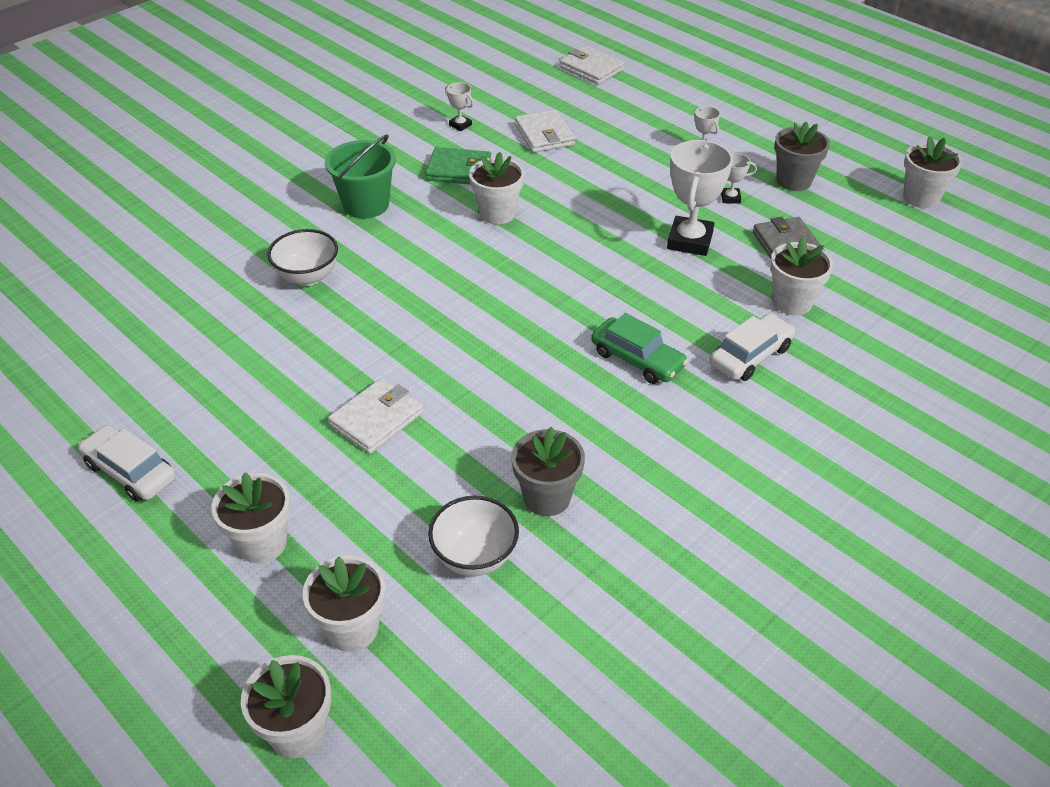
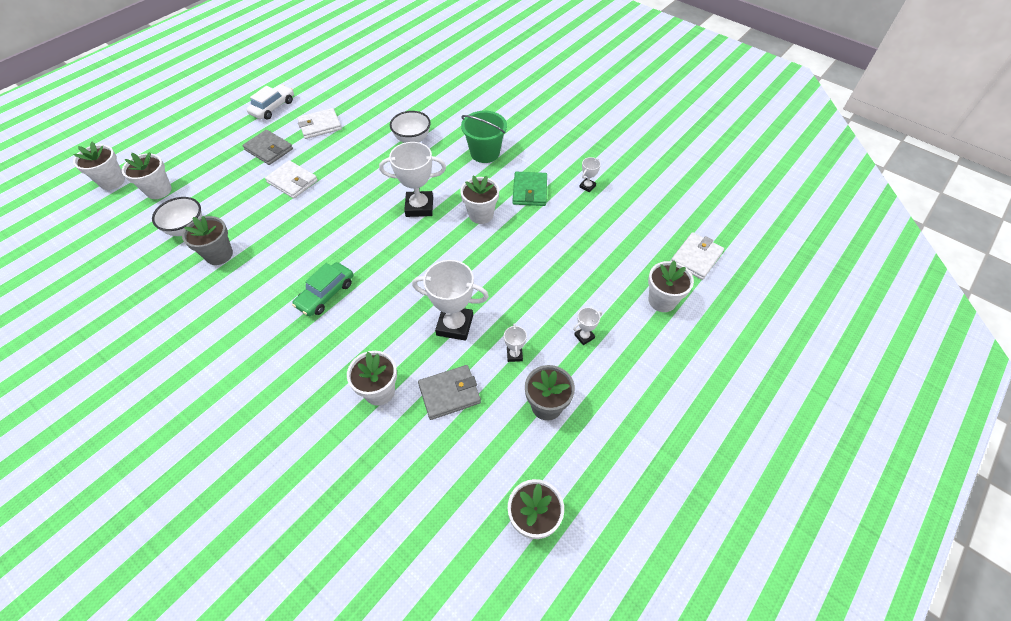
camera: 85 degrees right, 10 degrees up
white flower pot [211,473,290,563] -> white flower pot moved to [648,260,694,312]
white wallet [515,109,575,153] -> white wallet moved to [297,108,342,139]
white car [710,313,795,381] -> none
none -> grey wallet [243,130,293,165]
none -> white trophy [379,142,446,217]

